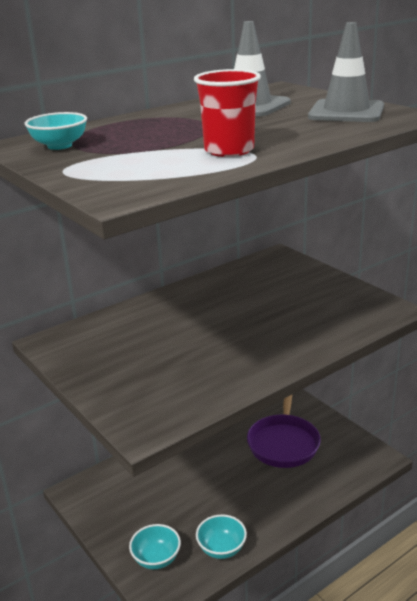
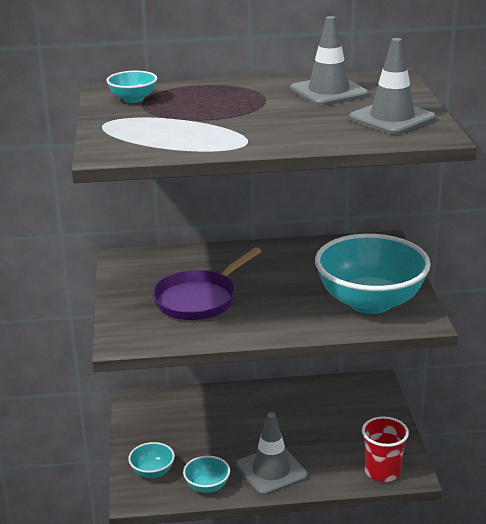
camera: 30 degrees right, 0 degrees up
red cup [194,69,261,157] -> red cup moved to [362,416,409,482]
purple pan [247,395,321,468] -> purple pan moved to [152,247,261,320]
none -> grey traffic cone [236,413,308,496]
none -> turquoise bowl [315,234,431,314]

